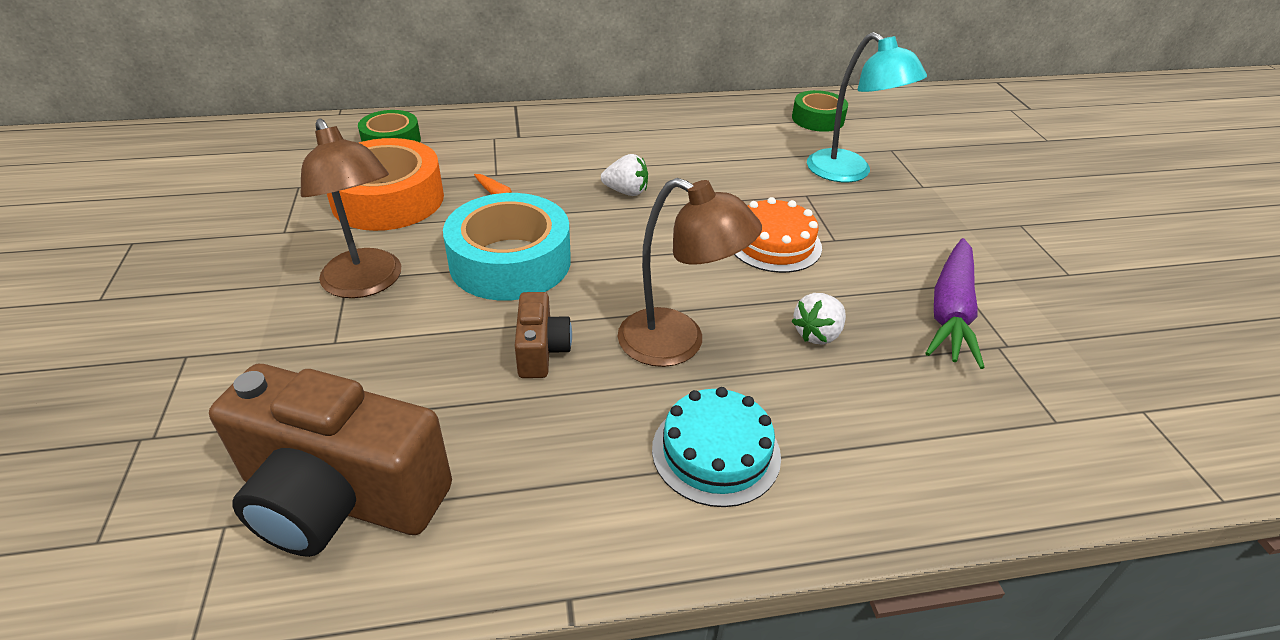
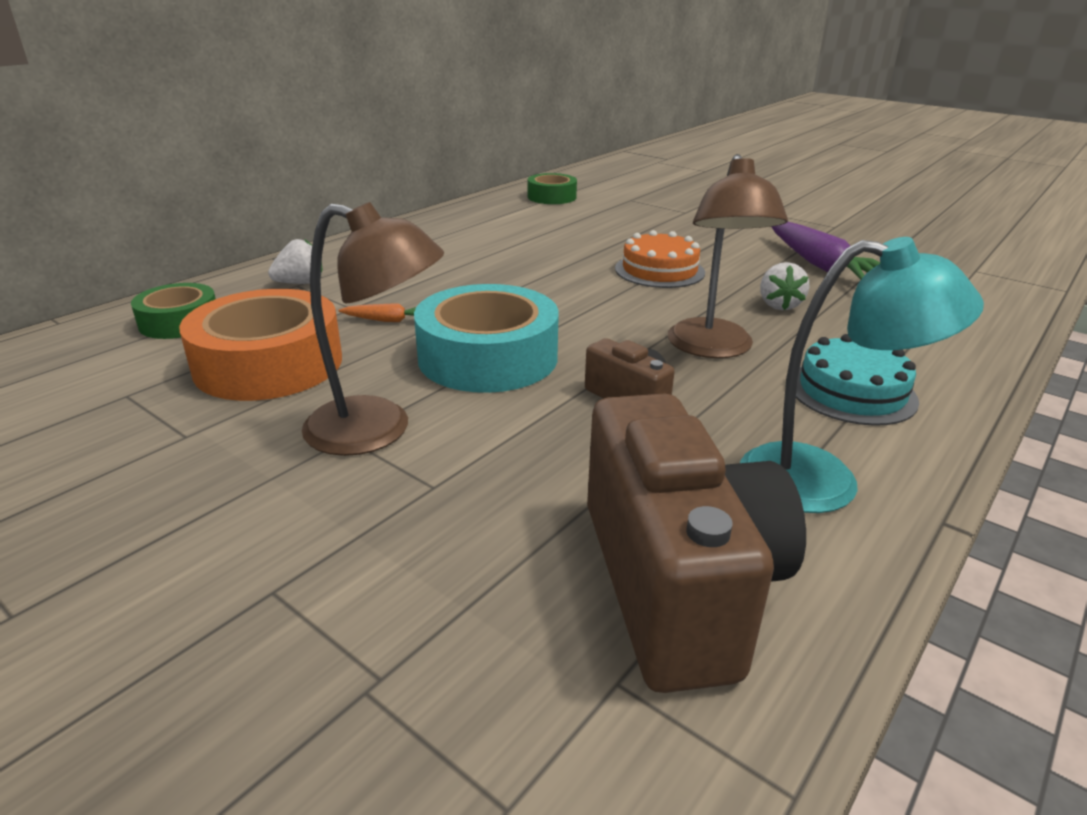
camera: 40 degrees left, 10 degrees down
brown camera [209,364,452,557] -> brown camera turned 75 degrees counterclockwise [587,393,806,693]
white strawberry [601,154,648,196] -> white strawberry moved to [268,239,322,284]
brown lamp [617,178,762,367] -> brown lamp turned 105 degrees clockwise [668,154,788,358]
turquoise lamp [807,32,927,182] -> turquoise lamp moved to [740,237,984,513]

